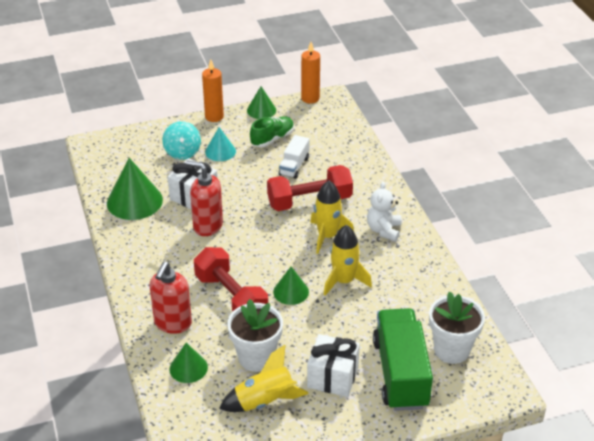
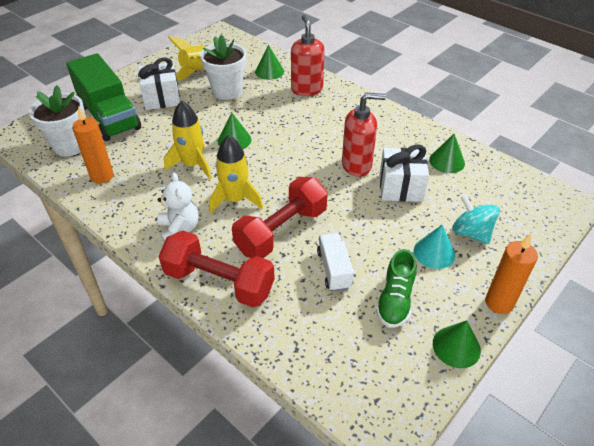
camera: 150 degrees right, 5 degrees up
green cone [107,158,163,220] -> green cone [429,134,465,173], size x0.58
red dumbbell [194,247,268,312] -> red dumbbell moved to [158,231,275,307]
orange candle [301,42,320,104] -> orange candle moved to [72,106,114,184]

